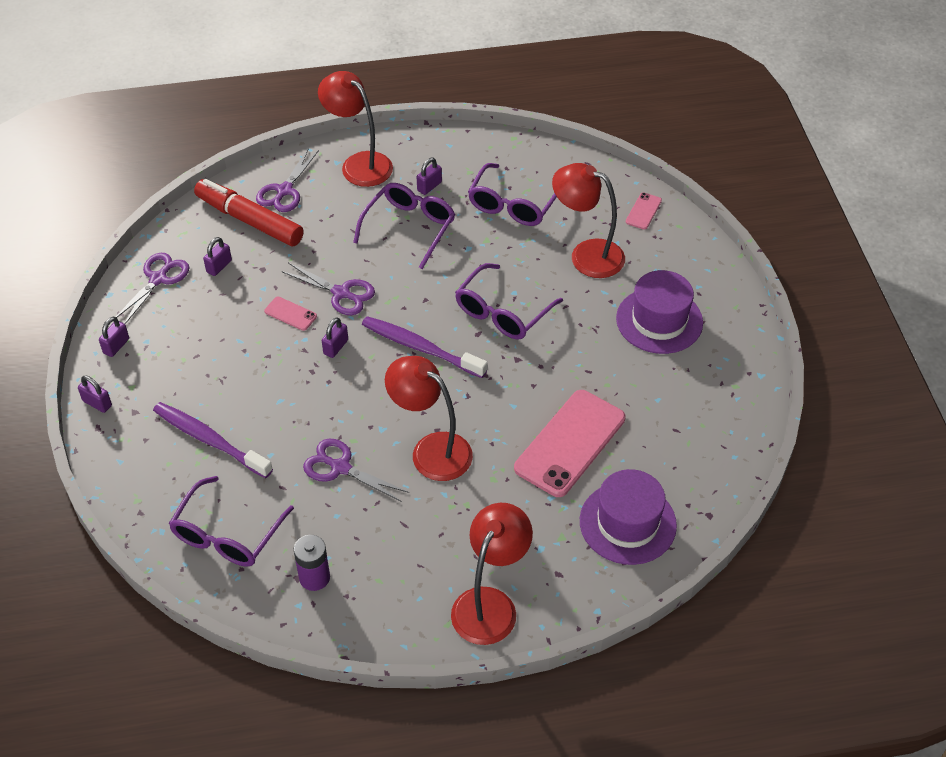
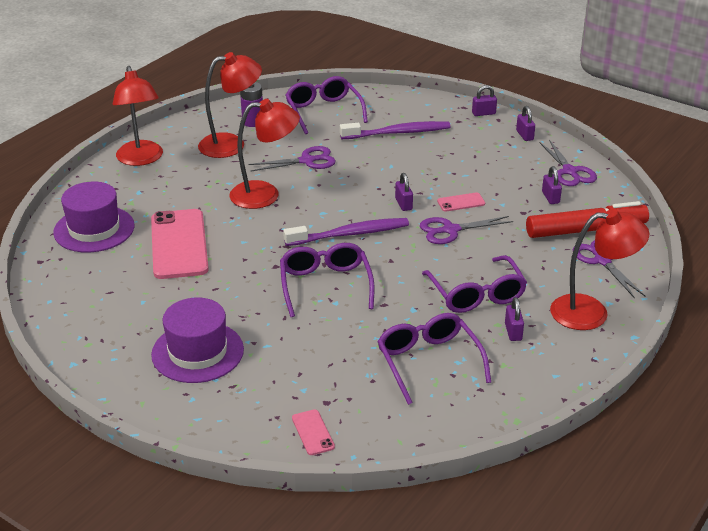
camera: 135 degrees right, 15 degrees down
red lamp [552,163,625,278] -> red lamp moved to [198,52,262,158]

